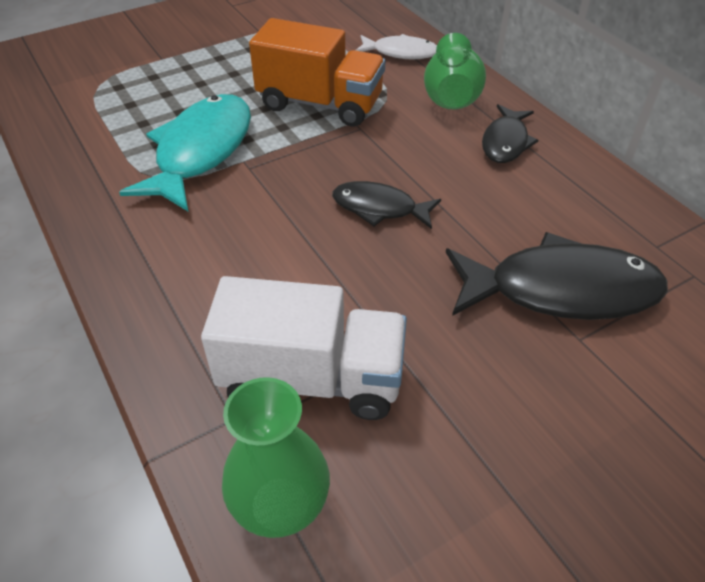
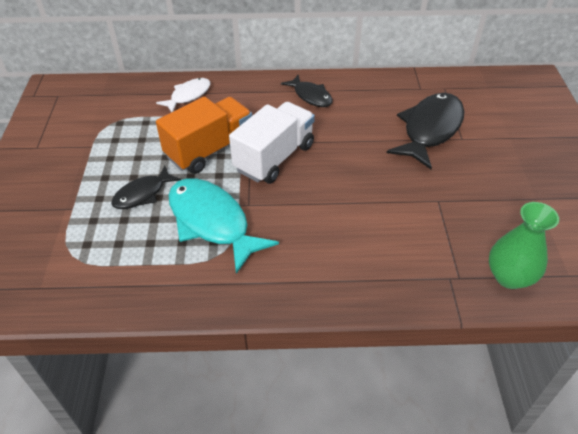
camera: 60 degrees left, 0 degrees up
white truck [201,276,407,420] -> white truck moved to [229,102,315,184]
black fish [332,181,441,229] -> black fish moved to [111,165,181,209]
green vase [424,33,486,110] -> none

